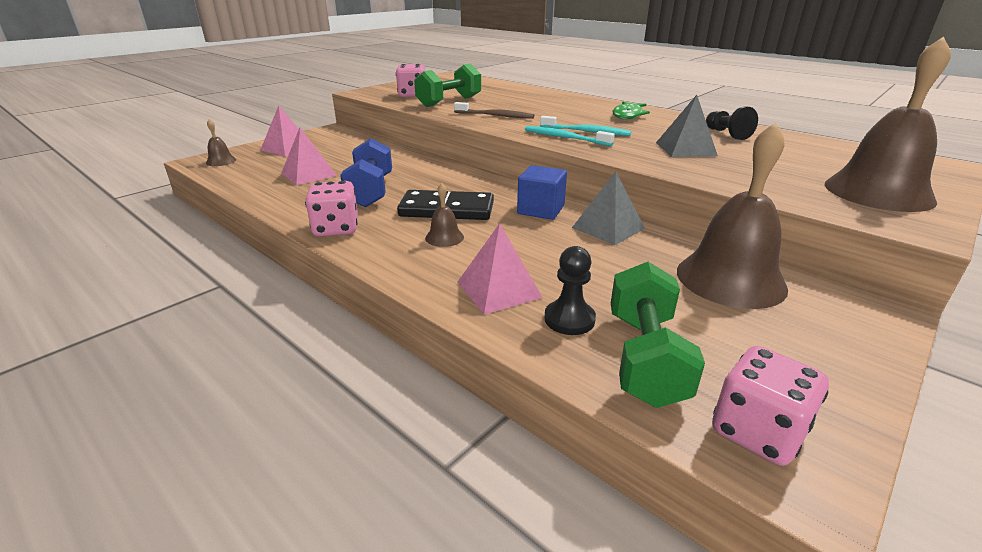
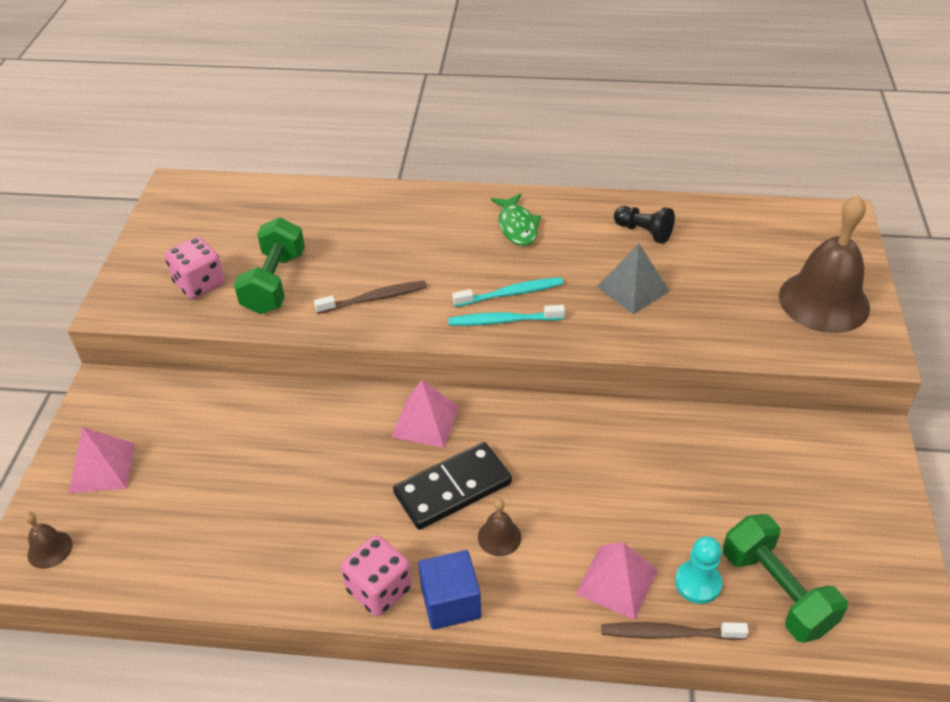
camera: 35 degrees left, 15 degrees up
pink pyramid [281,128,337,185] -> pink pyramid moved to [391,380,459,448]
blue dumbbell [340,138,392,208] -> none
blue cube [517,165,567,220] -> blue cube moved to [418,550,481,630]
black pawn [544,246,596,335] -> turquoise pawn [675,536,722,604]
grey pyramid [572,171,645,245] -> none
brown bell [677,123,788,309] -> none
pink dice [712,346,829,466] -> none
none -> brown toothbrush [601,622,749,640]

